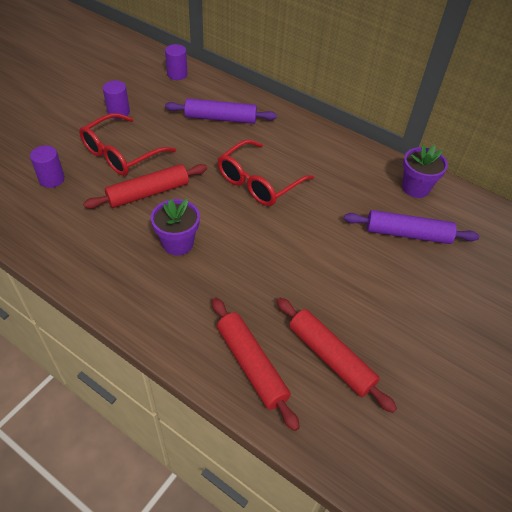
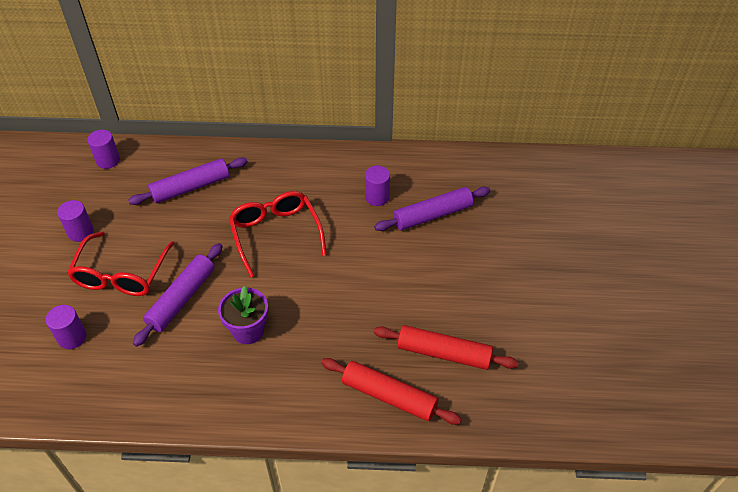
camera: 30 degrees left, 0 degrees up
red rolling pin [83,164,207,209] -> purple rolling pin [132,243,223,347]
red glasses [218,139,314,206] -> red glasses turned 150 degrees clockwise [229,191,327,278]
purple flower pot [402,145,448,198] -> none
none -> purple cylinder [365,166,390,206]

